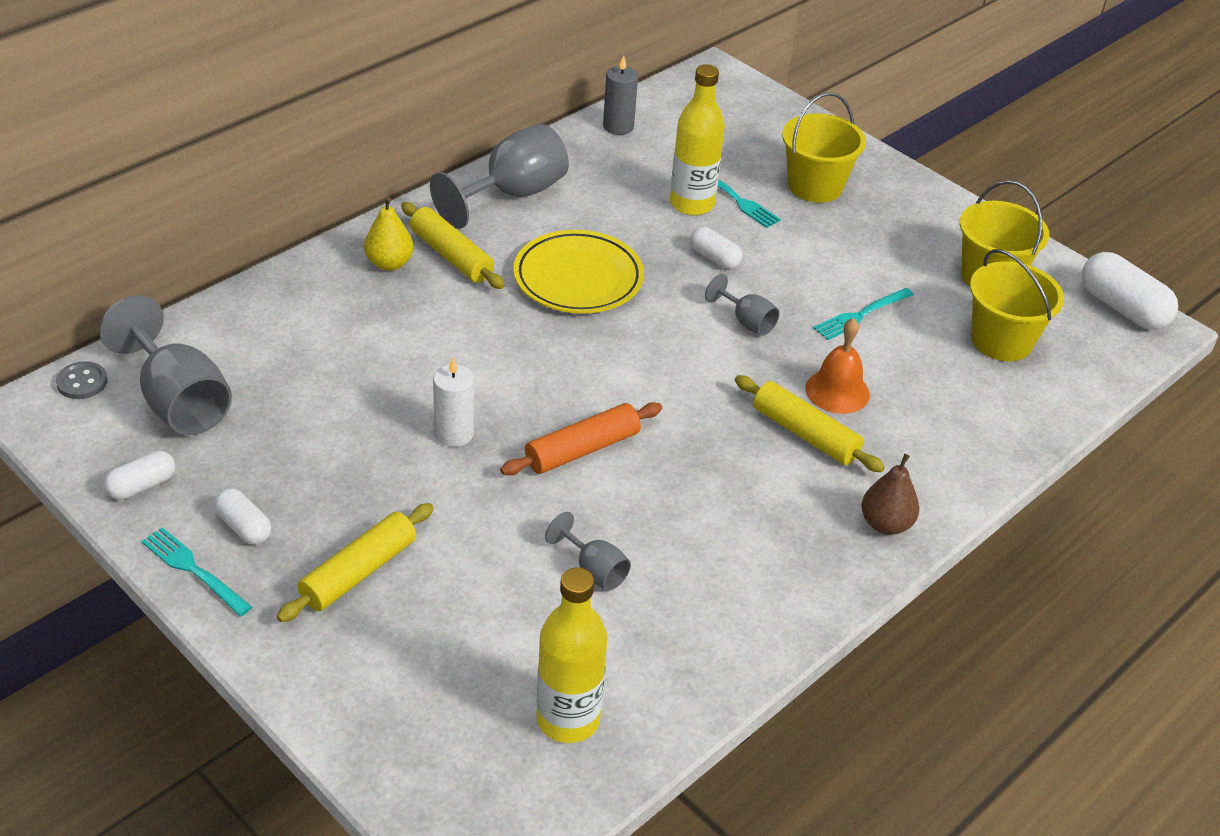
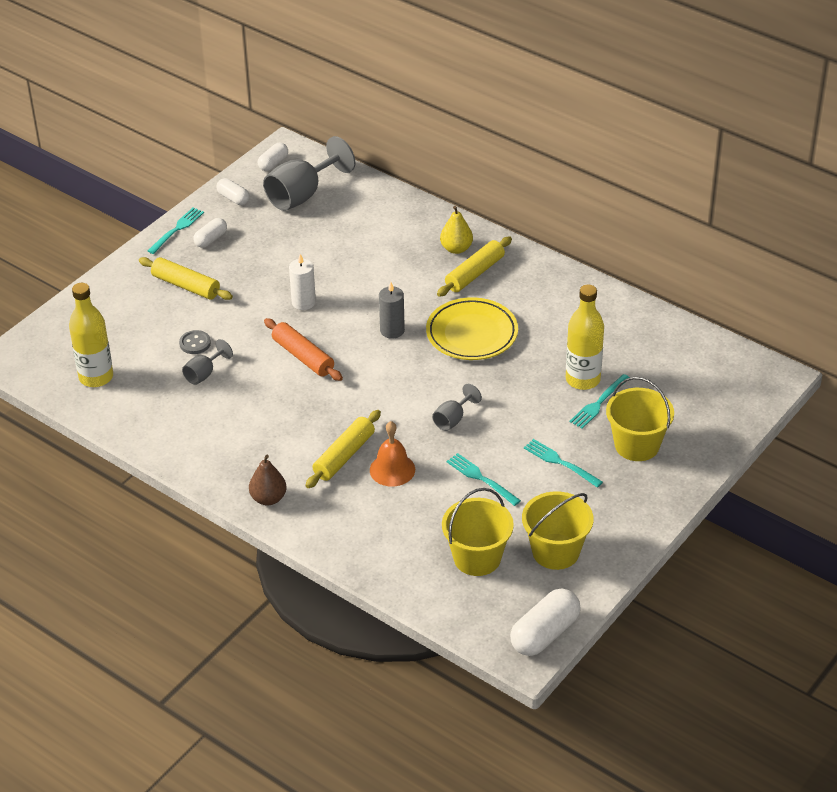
camera: 85 degrees right, 0 degrees up
grey button [56,361,108,399] -> grey button moved to [179,330,211,354]
grey goblet [430,124,569,229] -> none
grey candle [603,55,638,135] -> grey candle moved to [379,282,405,339]
white capsule [690,227,743,269] -> white capsule moved to [258,142,288,171]
none -> turquoise fork [524,439,603,488]

